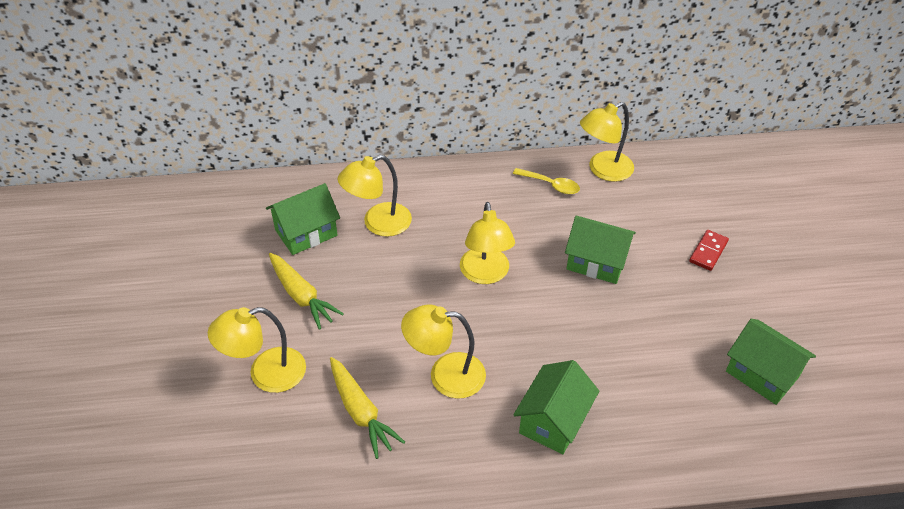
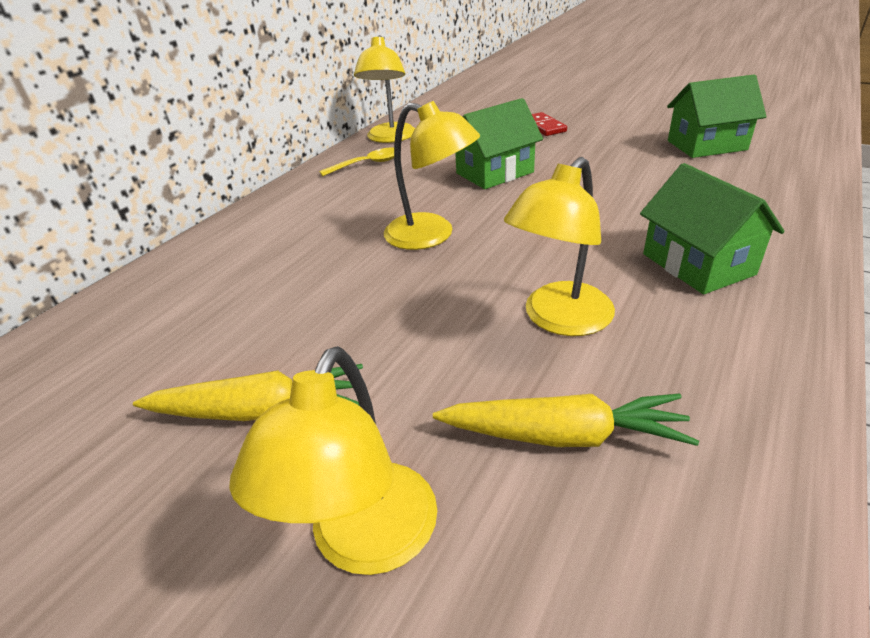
camera: 50 degrees left, 10 degrees down
green house [266,183,340,255] -> none
yellow lamp [338,155,412,237] -> none

